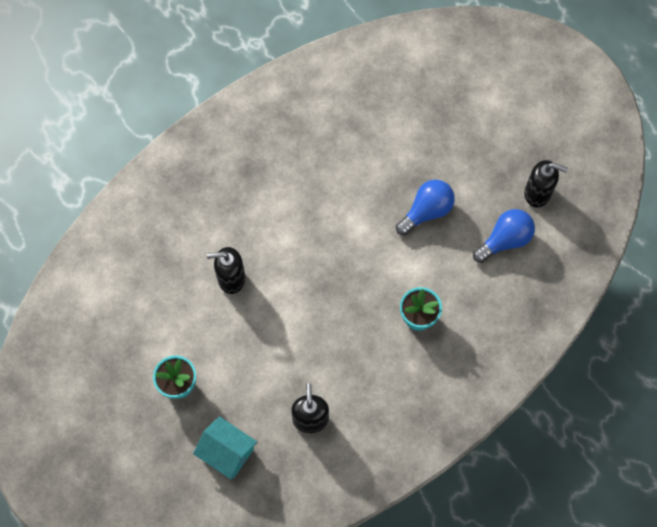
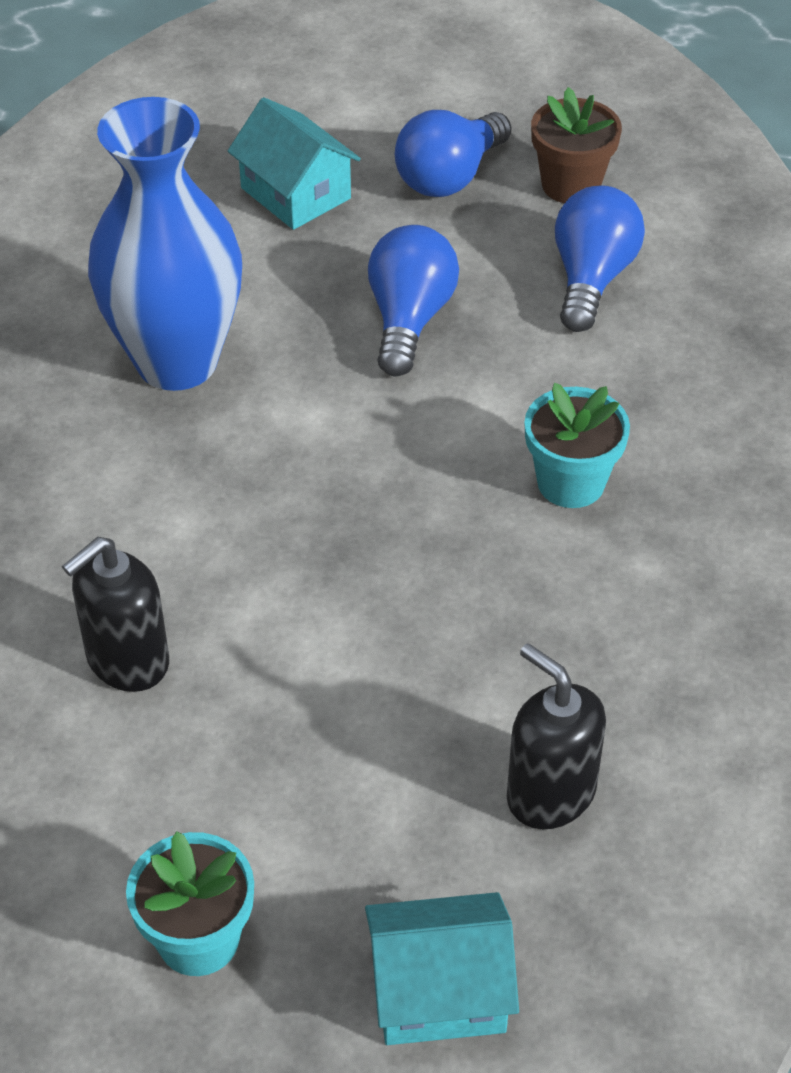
camera: 40 degrees left, 20 degrees down
black soap dispenser [524,160,568,207] -> brown flower pot [531,87,622,203]
none -> blue vase [88,97,242,391]
none -> turquoise house [228,97,361,230]
none -> blue light bulb [395,110,511,197]

